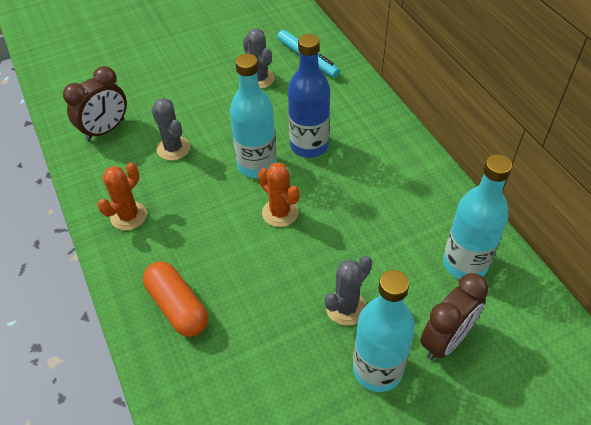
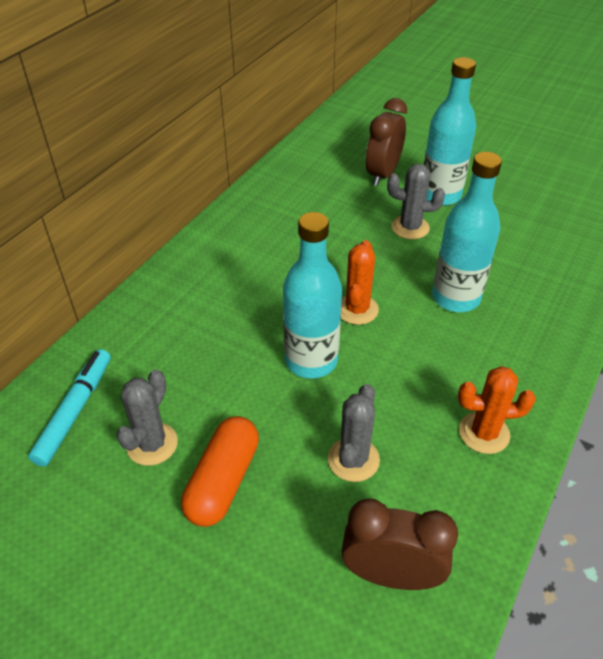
camera: 125 degrees left, 5 degrees down
orange capsule [143,261,208,337] -> orange capsule moved to [181,416,259,527]
blue bottle [288,34,330,158] -> none
brown clock [420,273,489,360] -> brown clock turned 75 degrees counterclockwise [366,98,407,186]
turquoise bottle [443,154,512,279] -> turquoise bottle moved to [432,152,502,312]

